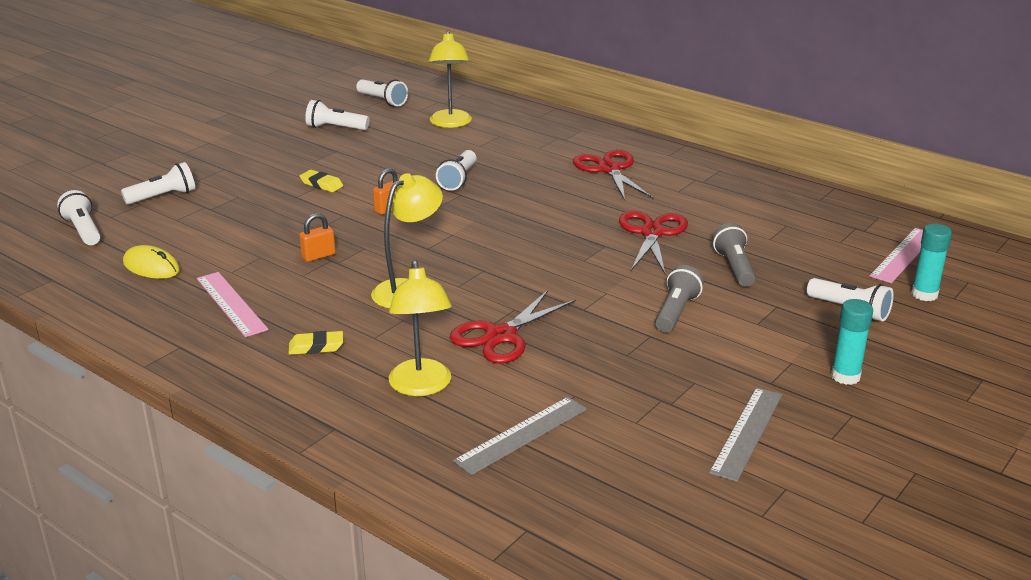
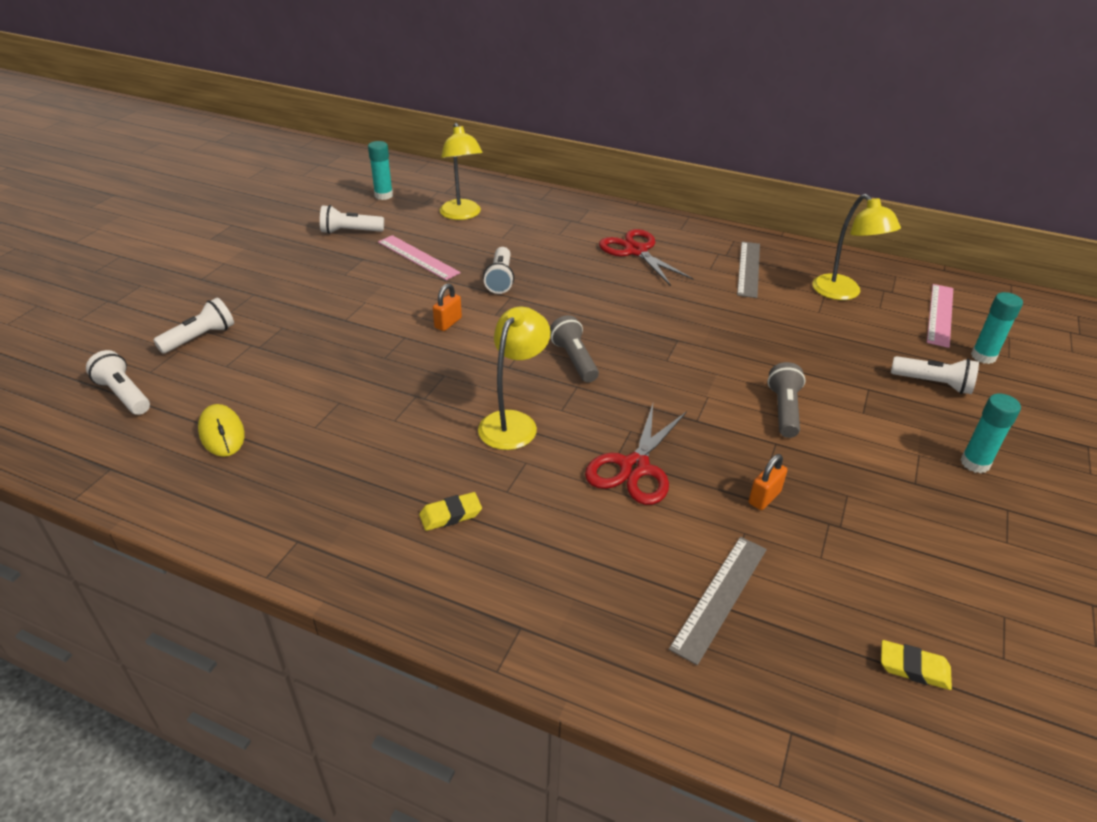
camera: 15 degrees left, 10 degrees up
yellow mouse [123,245,180,279] -> yellow mouse turned 45 degrees clockwise [198,404,245,457]
pink ruler [197,272,268,337] -> pink ruler moved to [378,235,461,280]
orange padlock [299,213,336,262] -> orange padlock moved to [749,454,787,510]
yellow eraser [300,170,343,192] -> yellow eraser moved to [881,640,952,690]
white flashlight [356,79,408,106] -> turquoise glue stick [368,141,393,200]
yellow lamp [389,260,452,396] -> yellow lamp moved to [812,194,901,300]
red scissors [619,211,688,274] -> none
grey ruler [709,387,782,482] -> grey ruler moved to [737,242,760,298]
grey flashlight [712,223,756,287] -> grey flashlight moved to [550,315,599,383]

